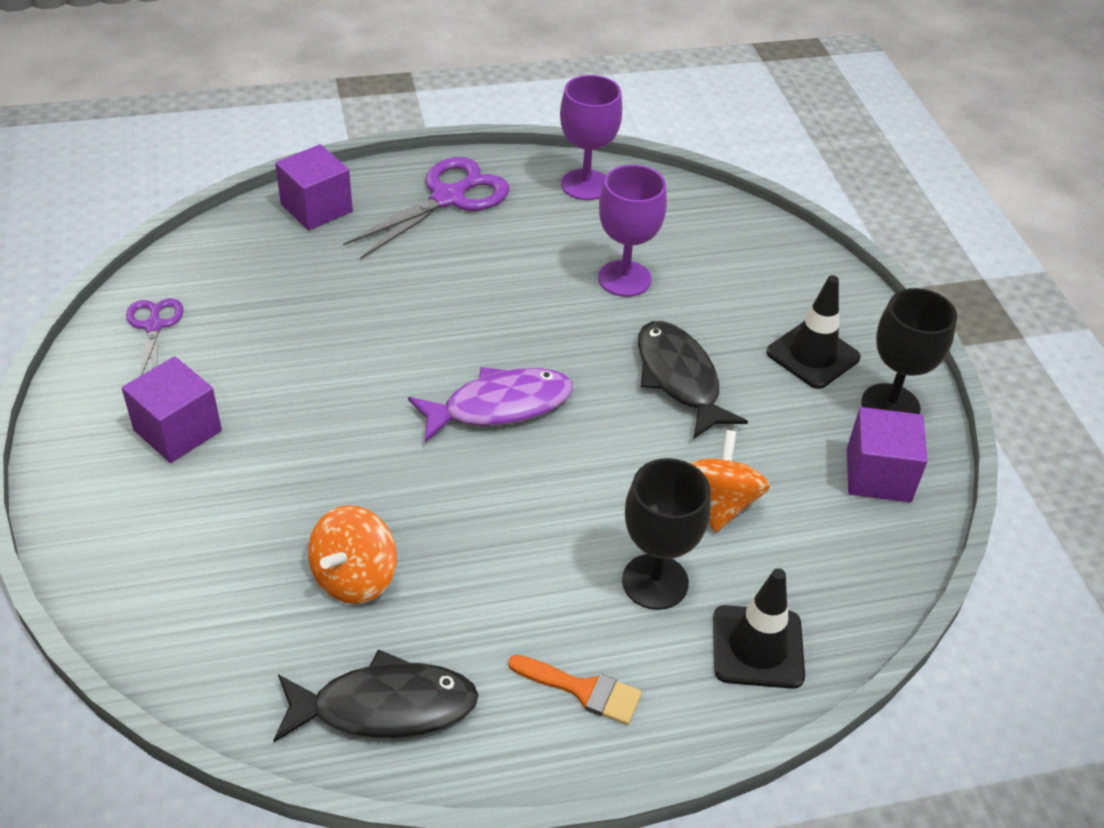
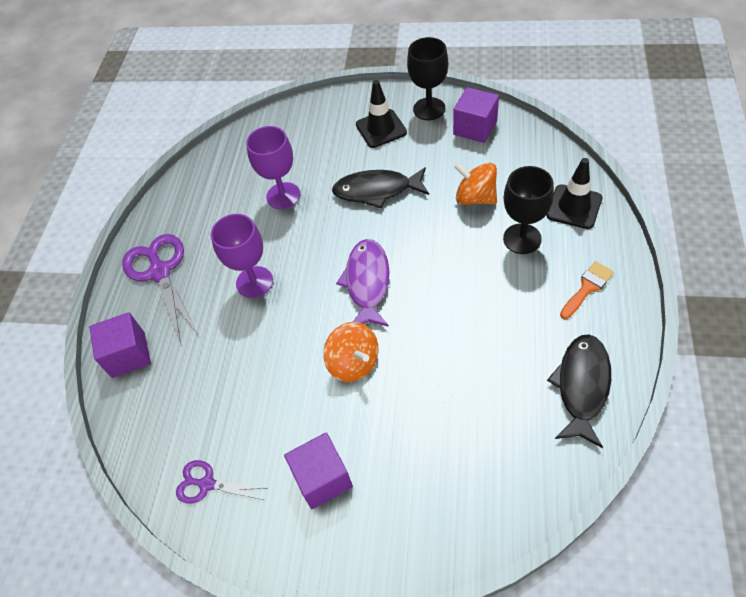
camera: 60 degrees left, 10 degrees up
orange spinning top [308,505,397,604] -> orange spinning top moved to [323,322,378,382]
purple goblet [560,75,622,200] -> purple goblet moved to [211,214,273,298]

